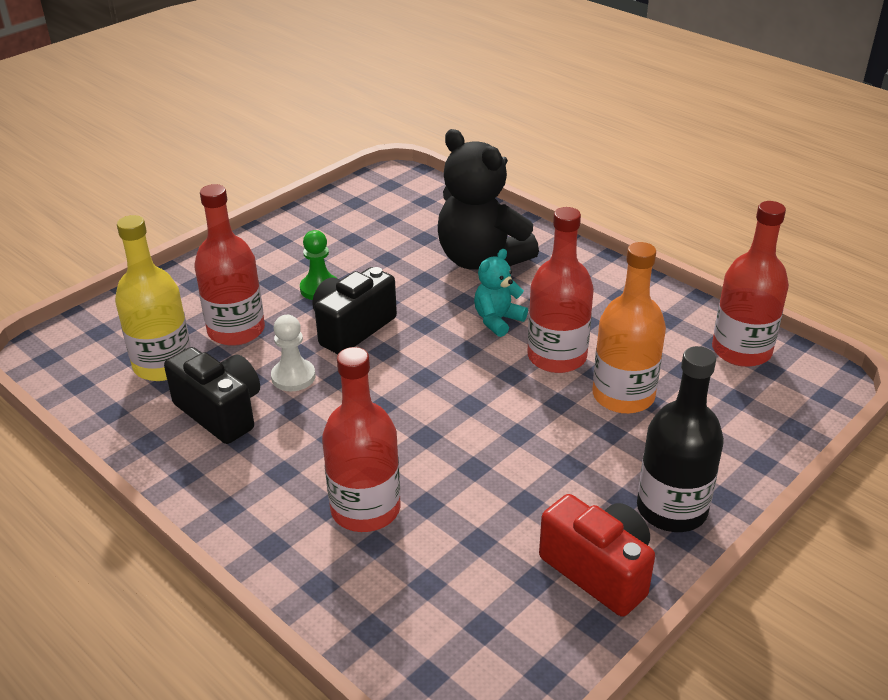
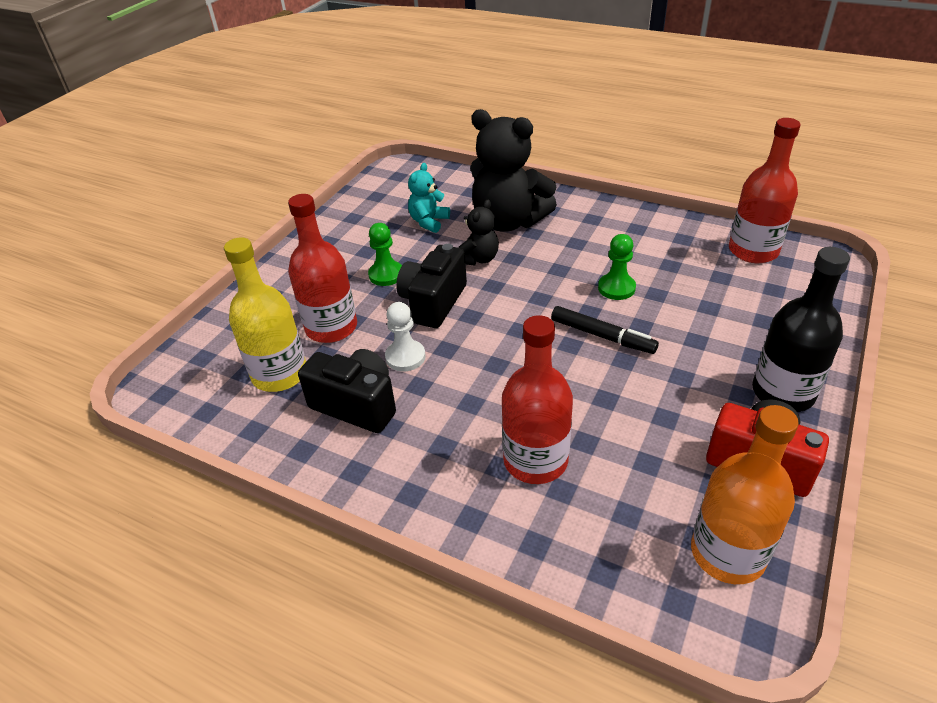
camera: 15 degrees left, 5 degrees up
turquoise teddy bear [474,249,528,337] -> turquoise teddy bear moved to [408,163,450,233]
red bottle [528,207,594,373] -> green pawn [598,234,636,300]
orange bottle [593,242,666,414] -> orange bottle moved to [691,405,799,584]
none -> black teddy bear [458,200,499,266]
none -> black marker [551,306,659,354]

